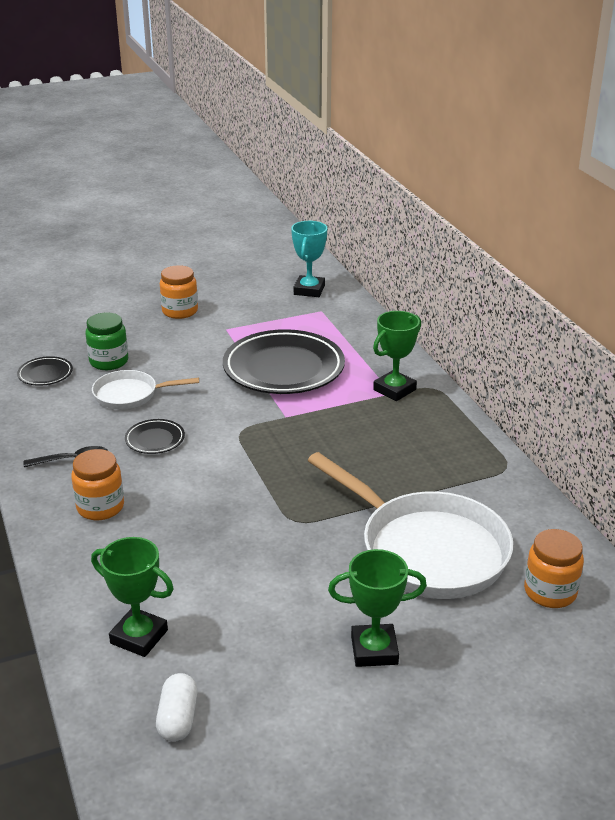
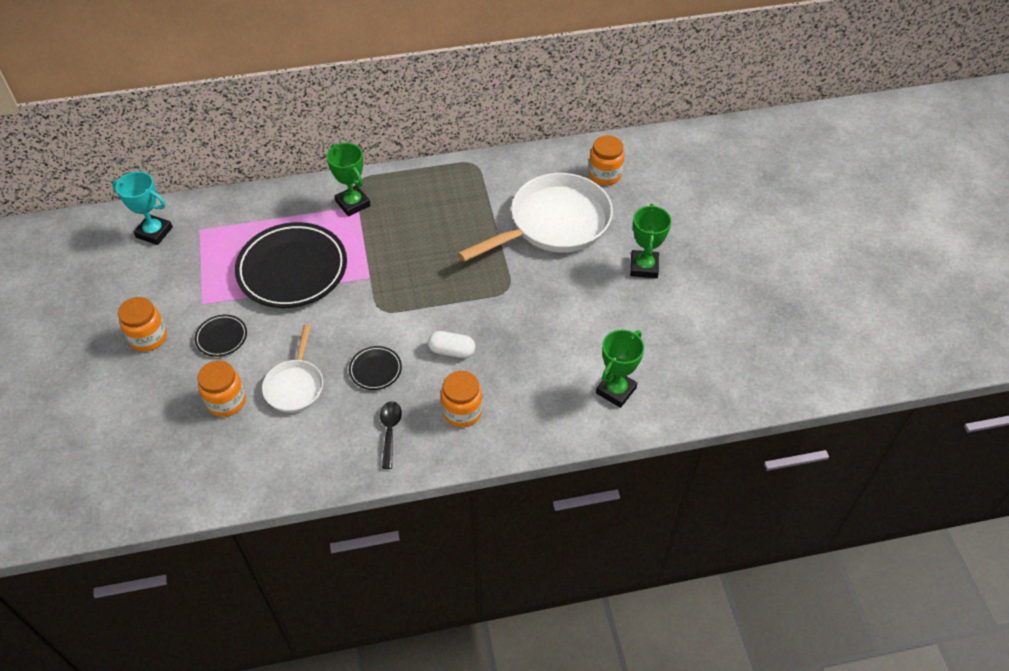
camera: 80 degrees left, 20 degrees up
black plate [17,356,73,386] -> black plate moved to [195,315,247,357]
green jar [85,312,128,370] -> orange jar [198,360,246,417]
white capsule [156,673,198,742] -> white capsule moved to [428,331,475,358]

